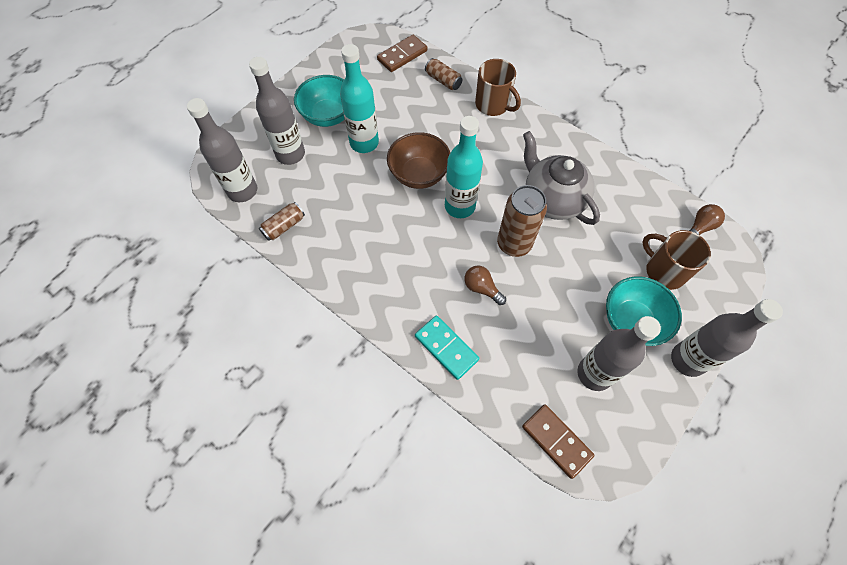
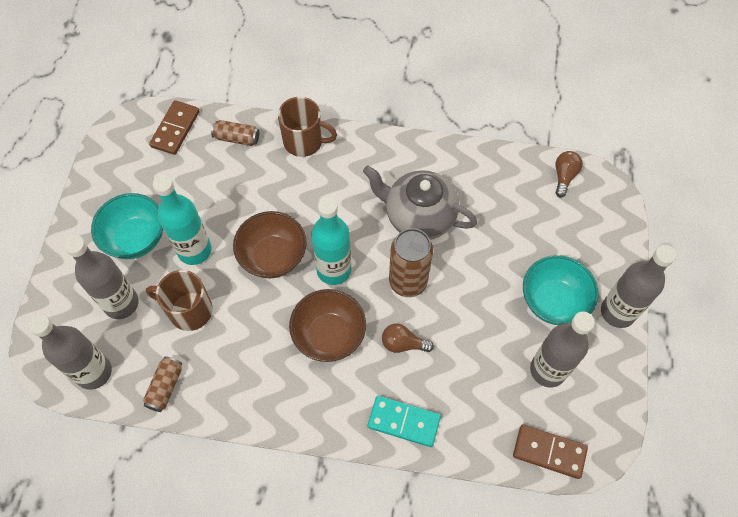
camera: 30 degrees left, 0 degrees up
brown mug [642,230,711,290] -> brown mug moved to [146,270,213,331]
none -> brown bowl [289,289,366,362]

